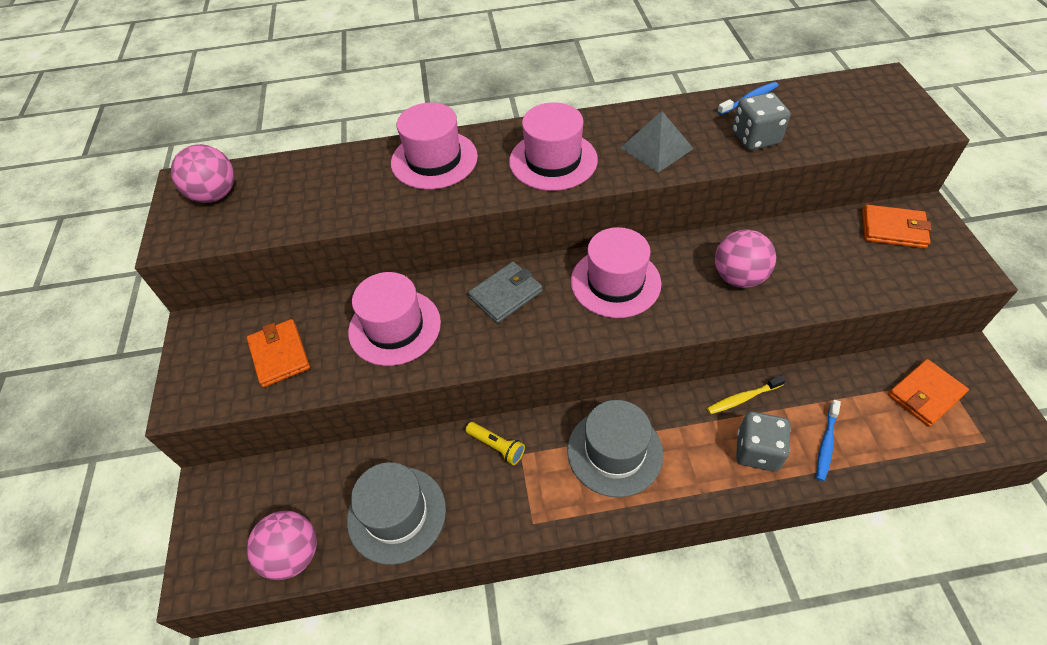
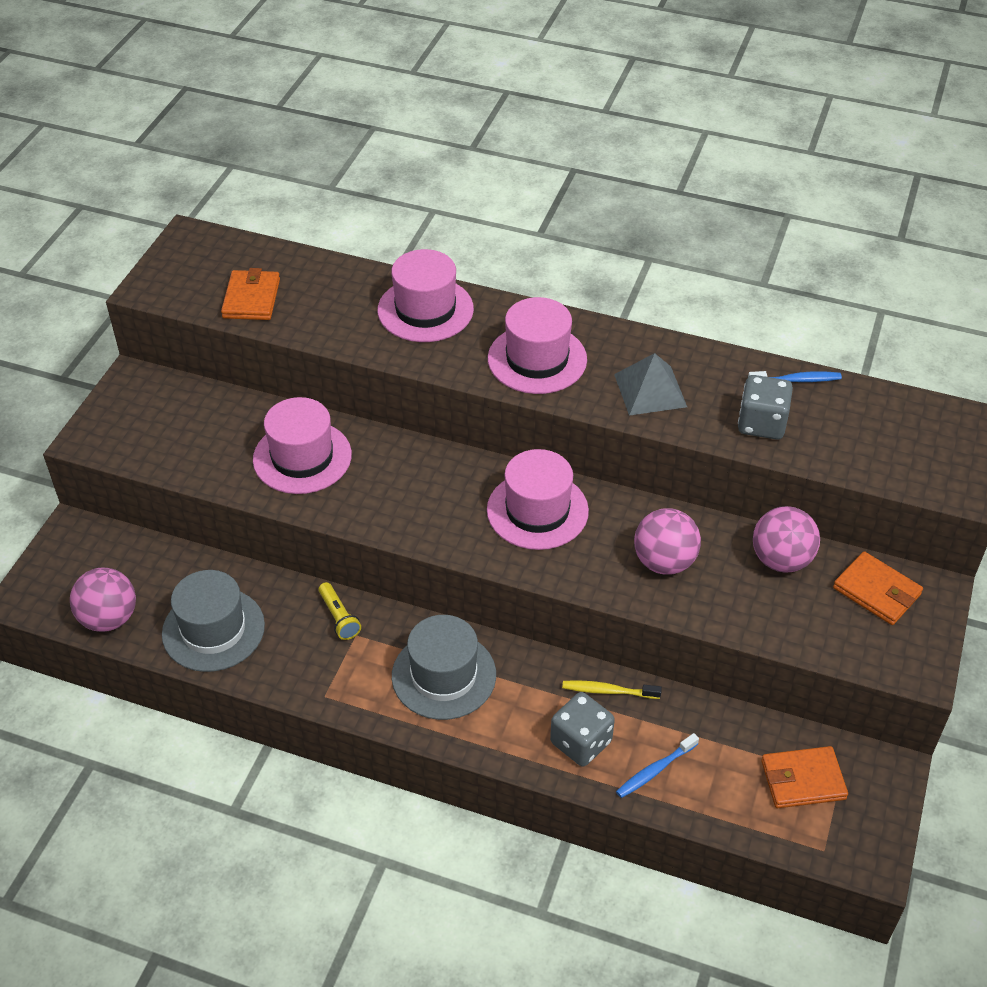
camera: 25 degrees right, 5 degrees down
pink ball [171,144,234,203] -> pink ball moved to [753,506,820,573]
orange wallet [247,319,310,387] -> orange wallet moved to [221,268,280,320]
grey wallet [468,262,542,323] -> none

